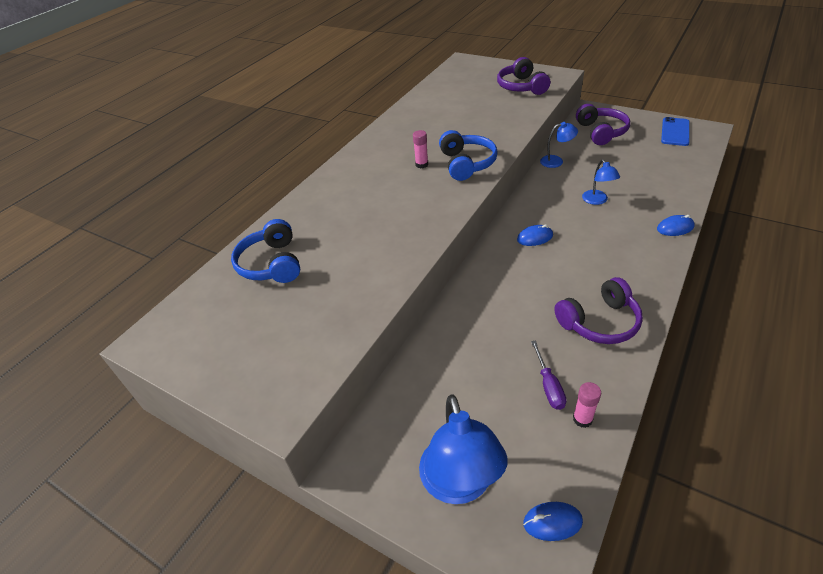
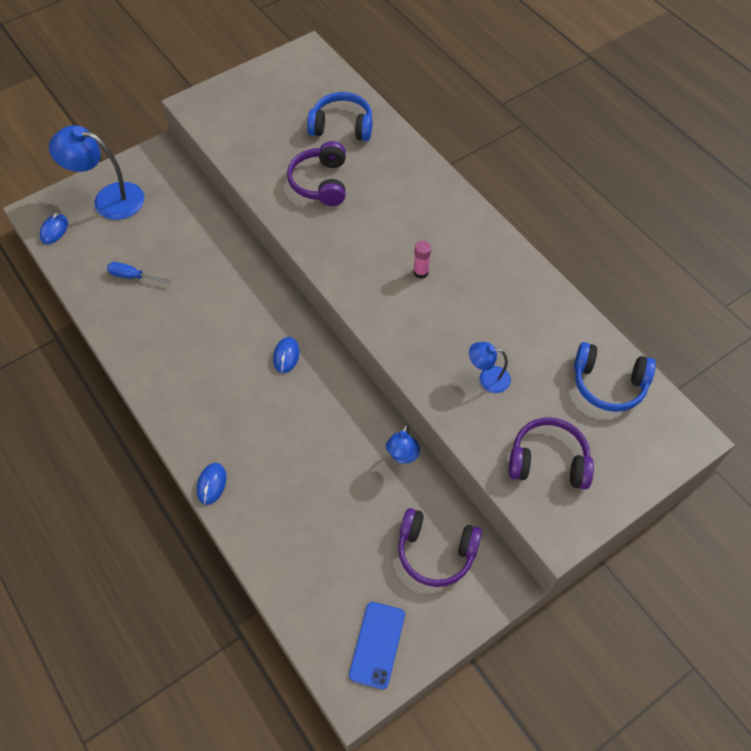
camera: 110 degrees right, 15 degrees up
blue headphones [439,130,498,181] -> blue headphones moved to [574,342,656,412]
purple screwdriver [531,341,566,410] -> blue screwdriver [107,262,171,283]
purple headphones [554,277,643,344] -> purple headphones moved to [287,141,346,206]
pink glue stick [573,382,601,428] -> none
blue lamp [582,159,620,205] -> blue lamp moved to [469,342,511,393]
blue phone [661,117,690,146] -> blue phone turned 60 degrees clockwise [349,602,405,689]

